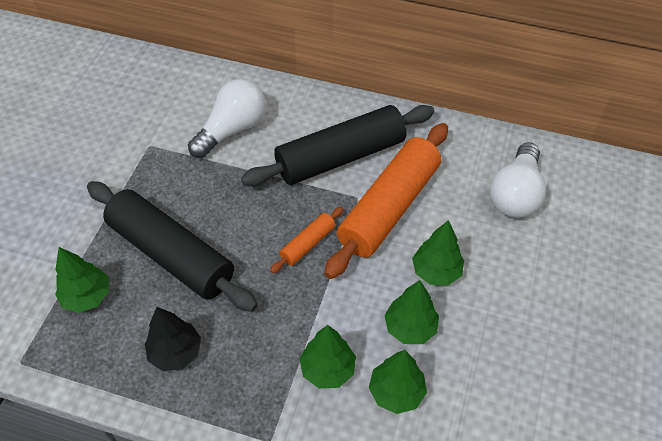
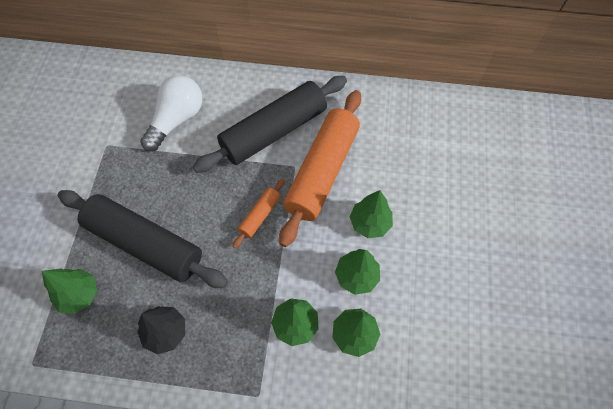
camera: 10 degrees left, 10 degrees up
white light bulb [490,142,546,218] -> none

